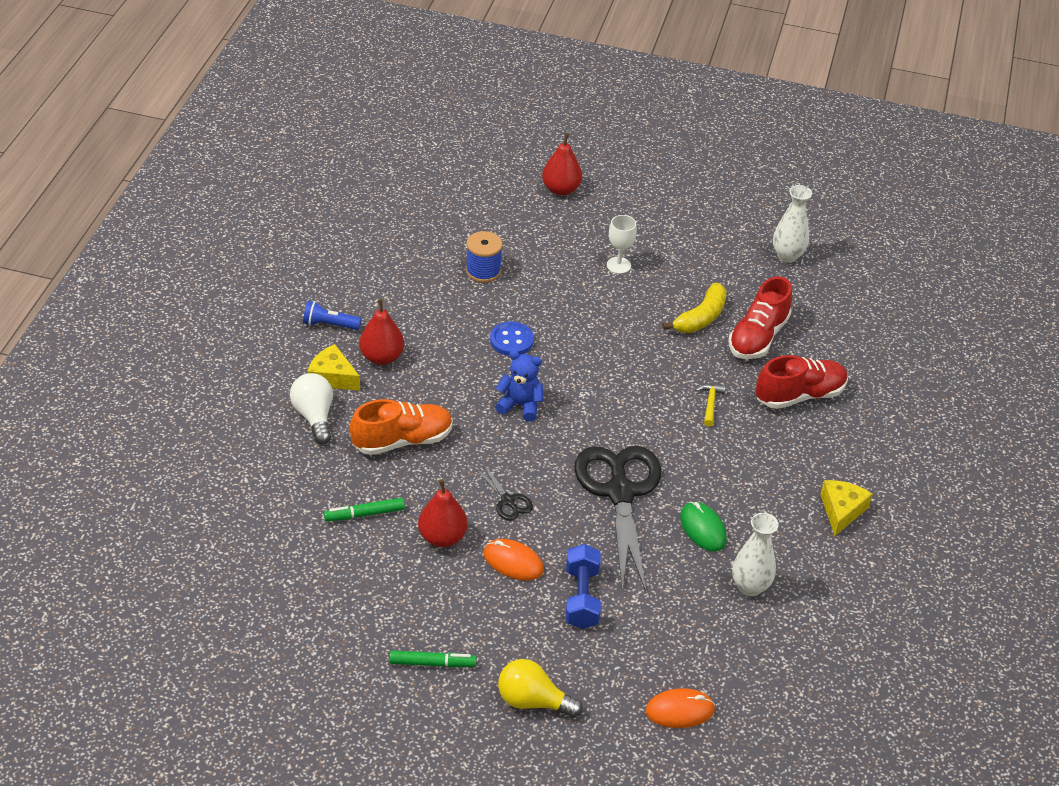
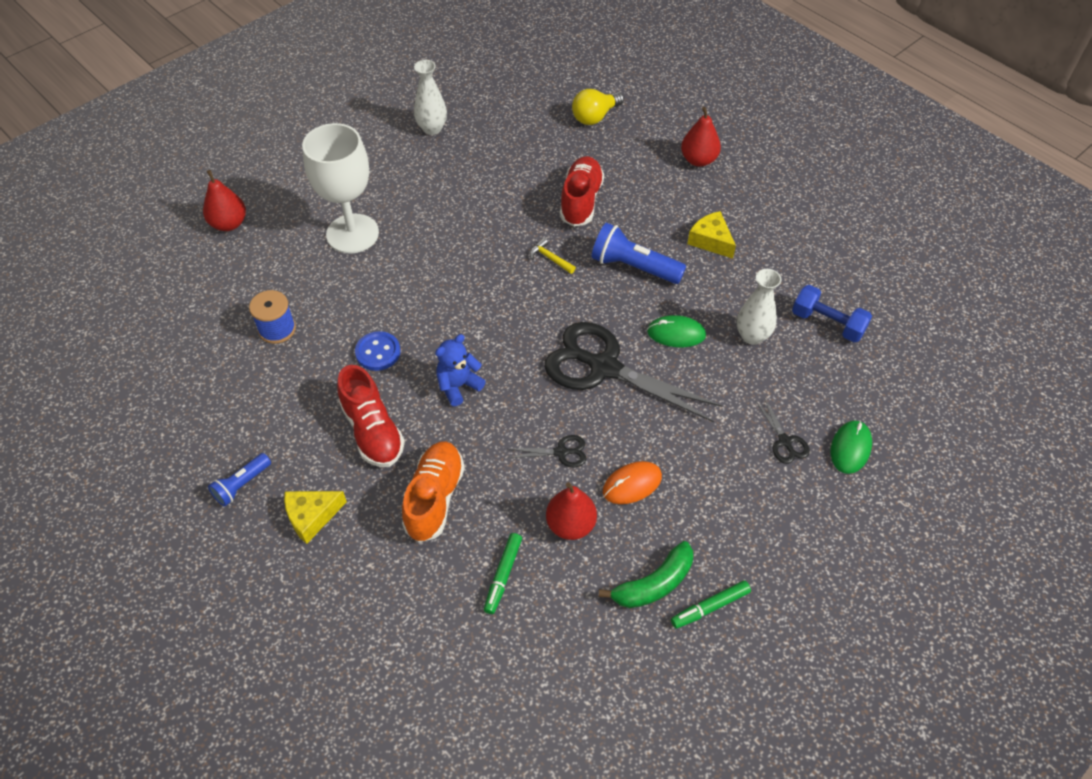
camera: 55 degrees left, 10 degrees up
white light bulb [290,373,333,444] -> none
red pear [359,299,404,365] -> red pear moved to [681,107,721,167]
green marker [389,651,476,668] -> green marker turned 150 degrees counterclockwise [671,580,751,629]
yellow light bulb [498,659,583,718] -> yellow light bulb moved to [572,89,624,125]
blue dumbbell [566,544,601,629] -> blue dumbbell moved to [792,285,872,342]
white goblet [607,215,637,274] -> white goblet [302,123,379,253], size x2.17
orange mouse [645,688,715,728] -> green mouse [831,421,872,474]
yellow banana [662,283,727,333] -> none
red shoe [729,276,792,359] -> red shoe moved to [337,365,405,467]
none -> blue flashlight [591,223,686,284]
none -> green banana [599,541,693,608]
none -> black scissors [756,397,810,464]

